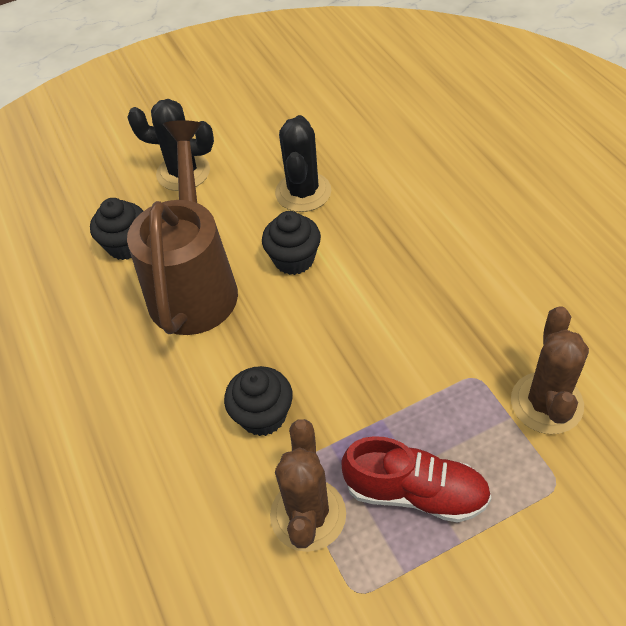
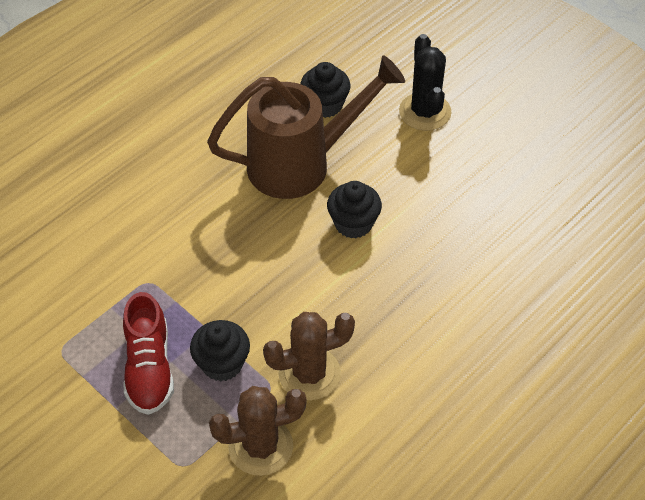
camera: 65 degrees right, 0 degrees up
black cupcake [224,366,293,436] -> black cupcake moved to [190,320,250,381]
brown cactus [270,419,346,552] -> brown cactus moved to [263,312,355,400]
black cactus [275,115,331,212] -> none

